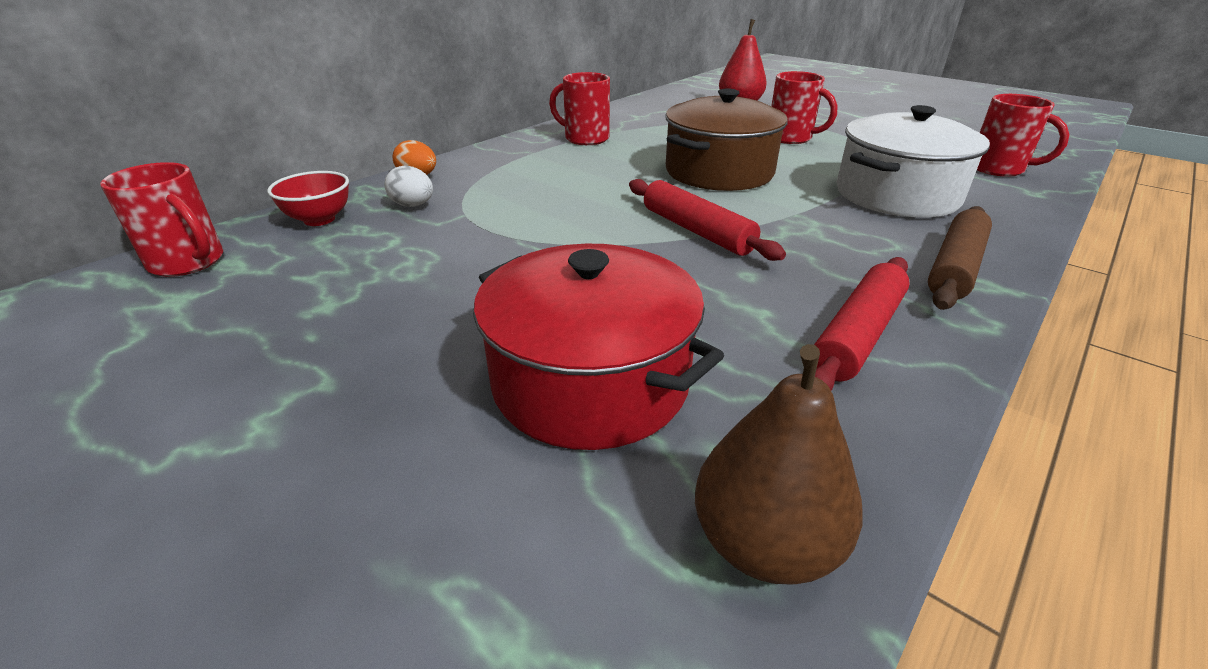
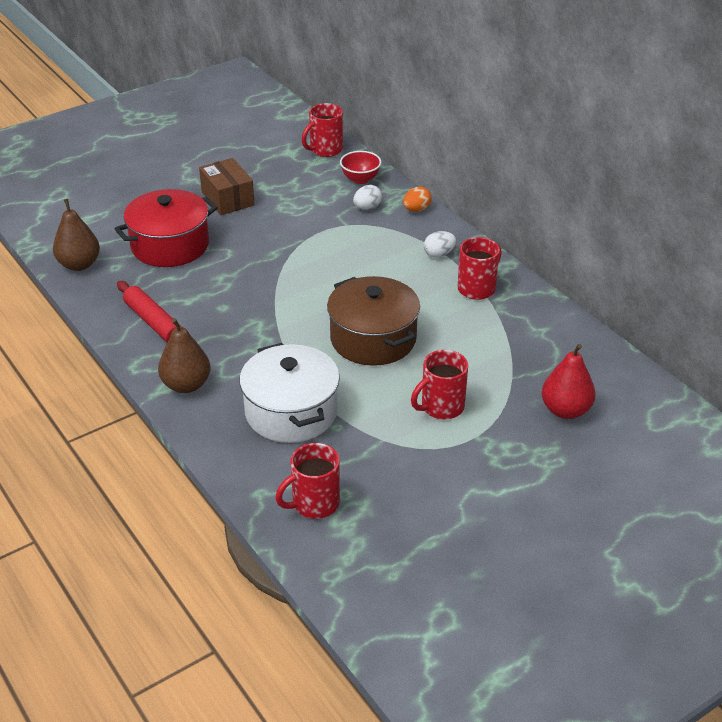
camera: 105 degrees right, 5 degrees up
red rolling pin [629,179,786,261] -> none
brown rolling pin [928,206,992,310] -> brown pear [158,318,211,393]
none -> brown box [199,158,255,215]
none -> white egg [424,231,456,258]

